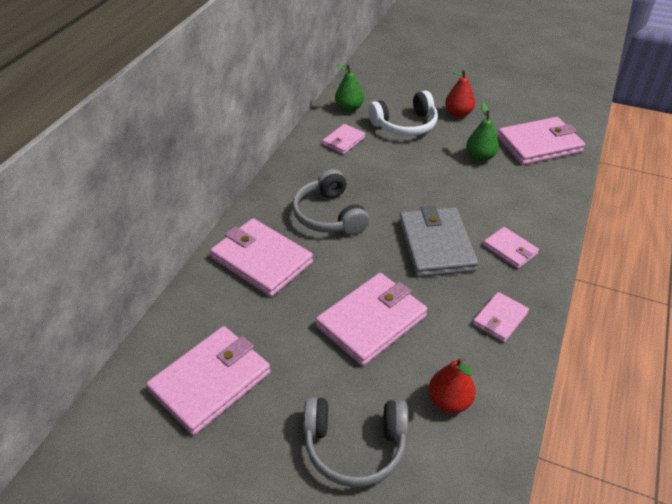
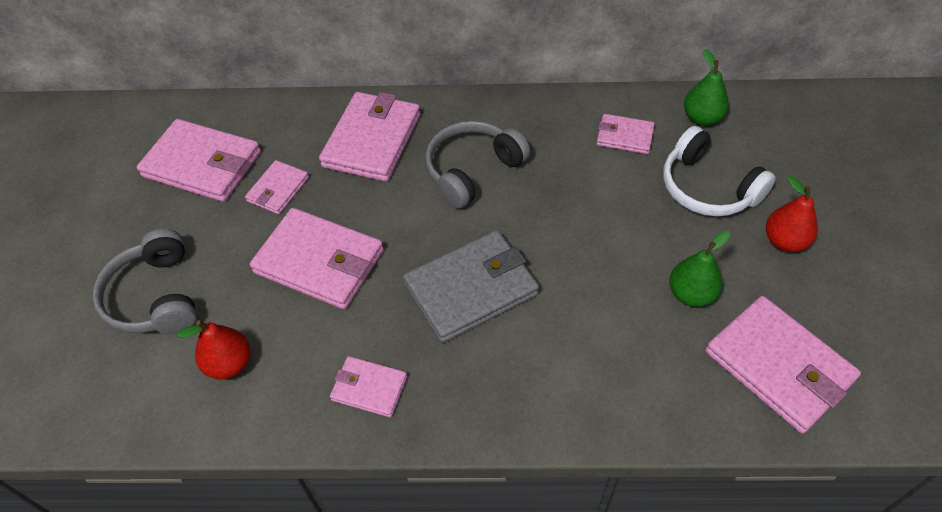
camera: 70 degrees right, 10 degrees up
pink wallet [483,227,539,269] -> pink wallet moved to [245,160,309,214]

